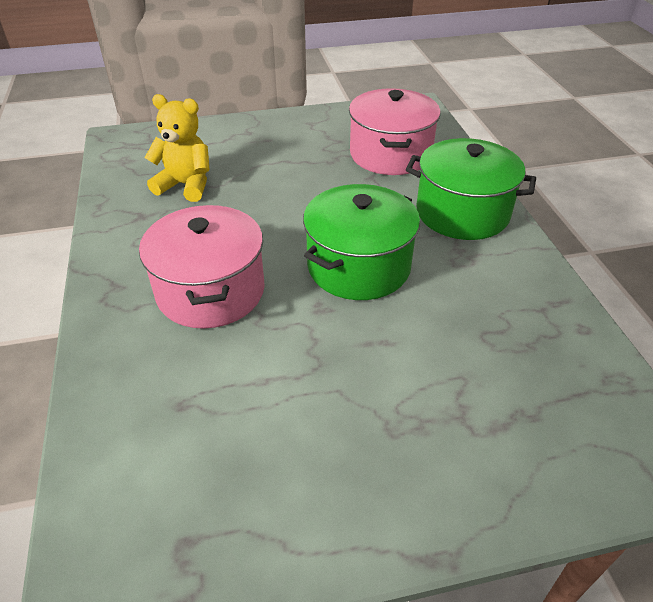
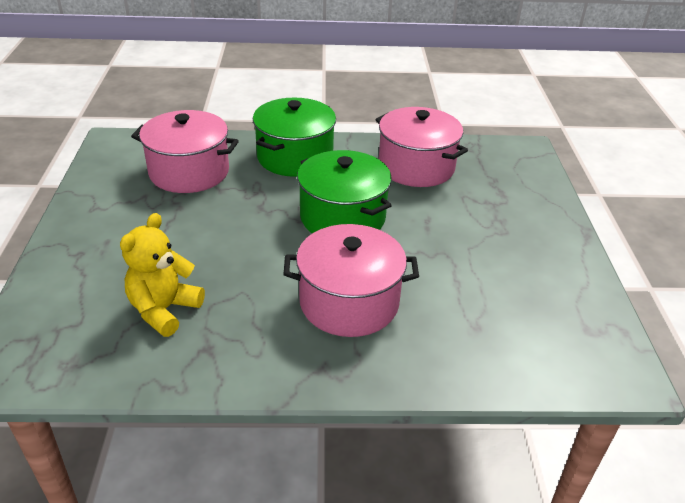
camera: 80 degrees left, 5 degrees down
none -> pink pot [375,107,468,187]

